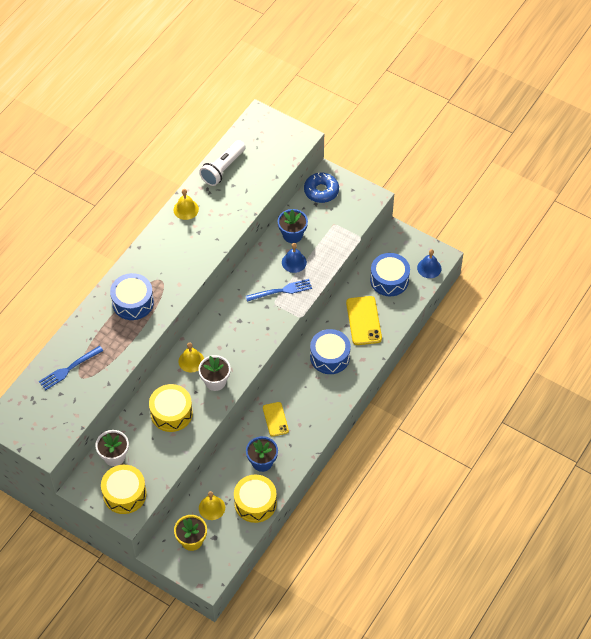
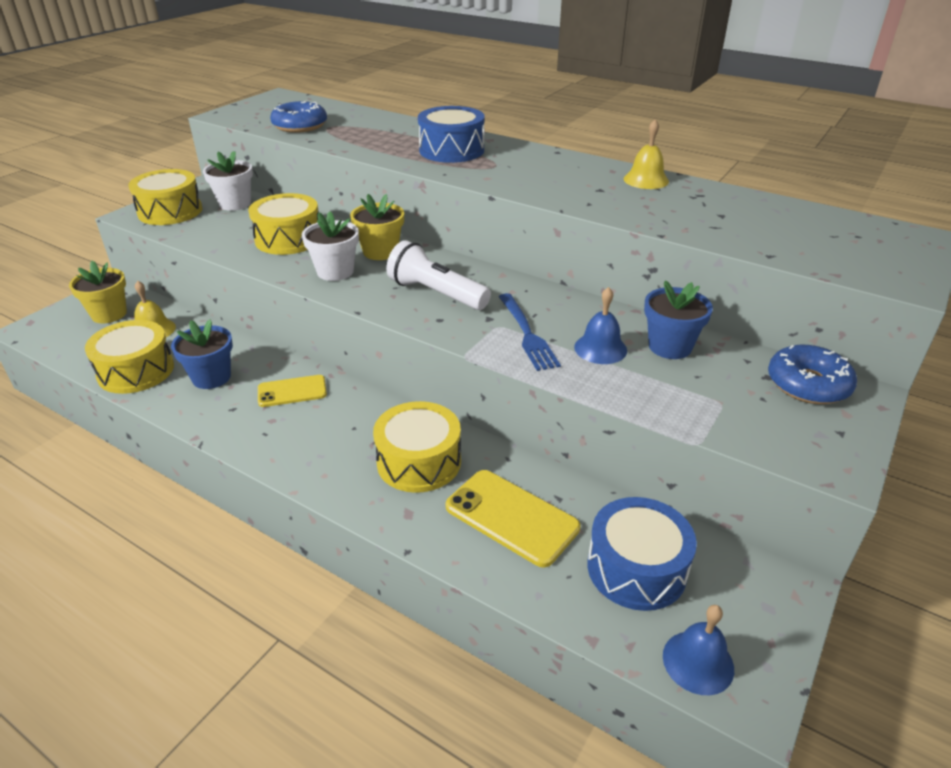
camera: 90 degrees right, 20 degrees down
blue fork [39,346,103,390] -> none
yellow bell [179,342,204,372] -> yellow flower pot [350,194,404,260]
white flashlight [199,140,246,186] -> white flashlight moved to [386,240,491,310]
blue drum [310,329,351,374] -> yellow drum [373,401,461,493]
yellow phone [346,296,382,345] -> yellow phone turned 45 degrees clockwise [446,470,581,567]
none -> blue donut [270,101,327,133]

